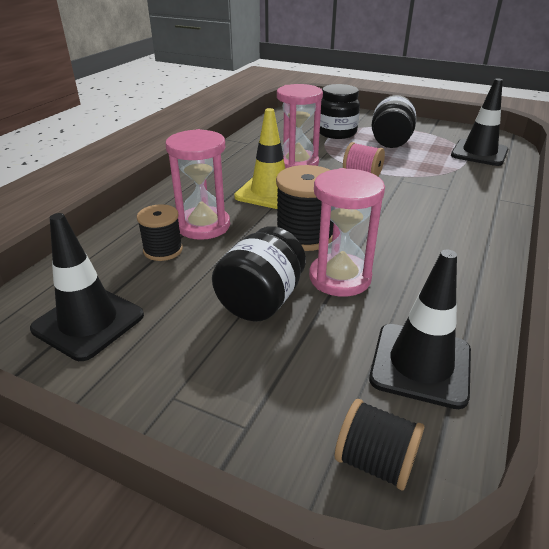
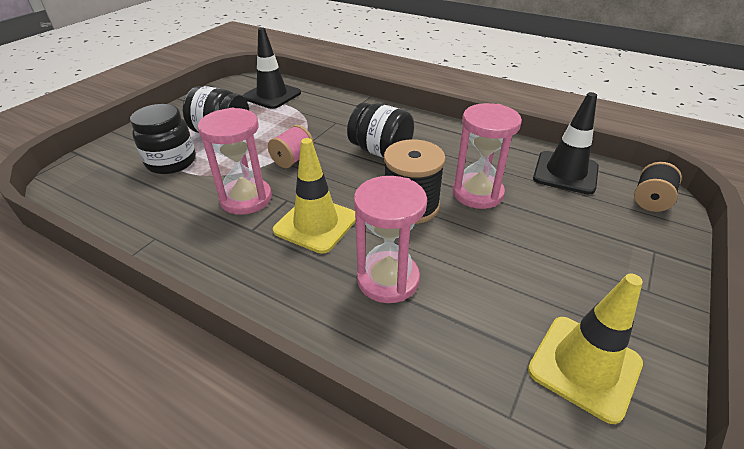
camera: 85 degrees left, 5 degrees up
black traffic cone [30,213,144,361] -> yellow traffic cone [528,274,643,424]
black spool [137,204,183,261] -> none
black jar [212,226,306,322] -> black jar moved to [347,102,414,158]

